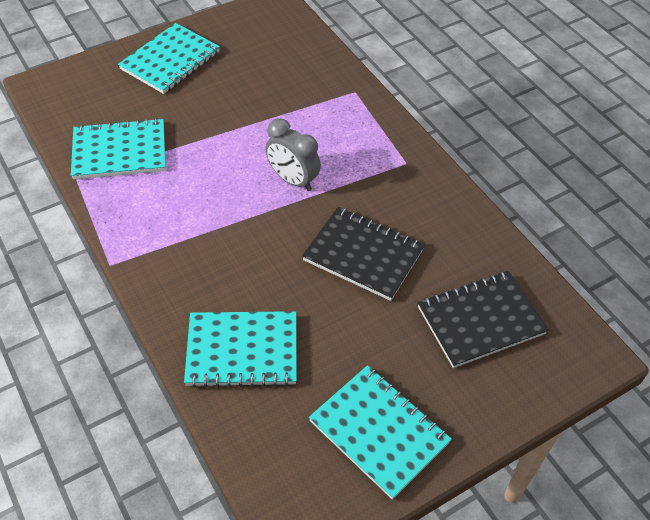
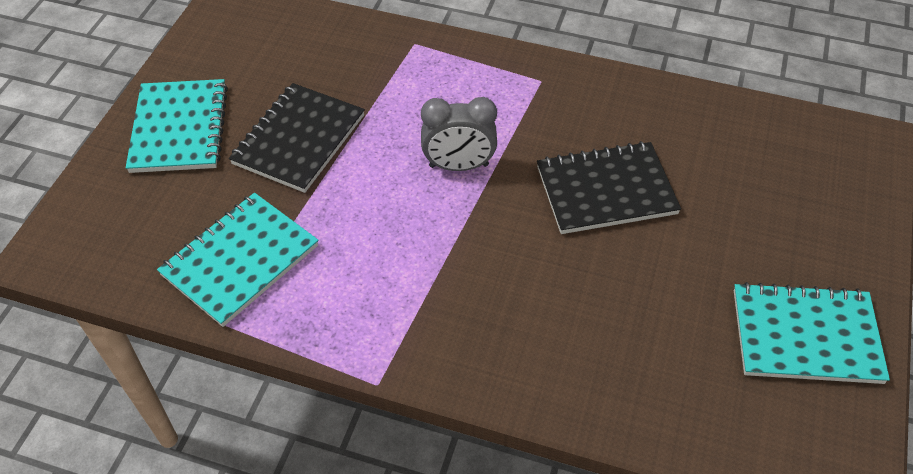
camera: 40 degrees left, 0 degrees up
turquoise notebook [184,311,297,388] -> none
black notebook [418,271,548,368] -> black notebook moved to [229,83,365,193]

